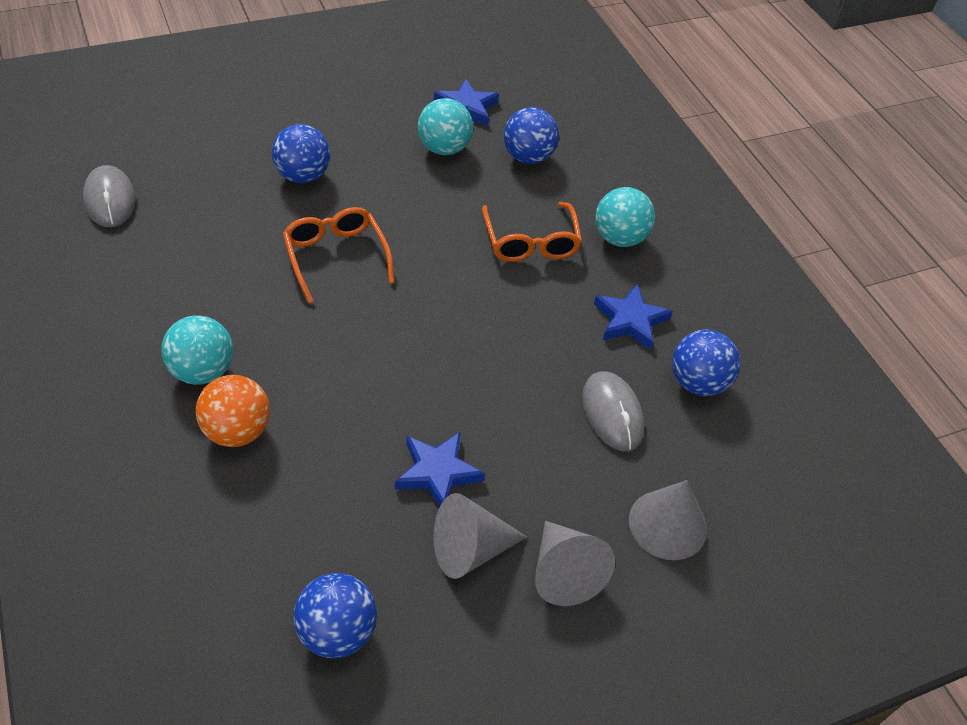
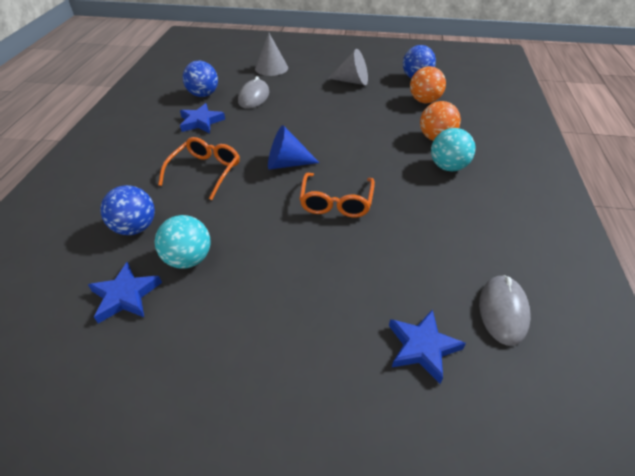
camera: 145 degrees left, 5 degrees down
blue ball [271,124,330,183] -> none
blue star [395,431,485,507] -> blue star moved to [389,309,466,384]
grey cone [535,521,615,606] -> none
turquoise ball [595,187,655,247] -> none
none -> blue cone [268,125,319,170]
none -> orange ball [410,66,446,103]

